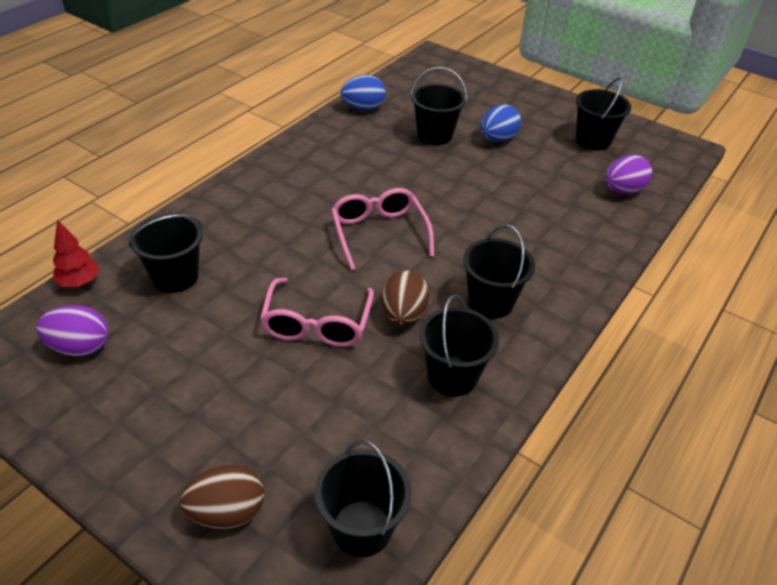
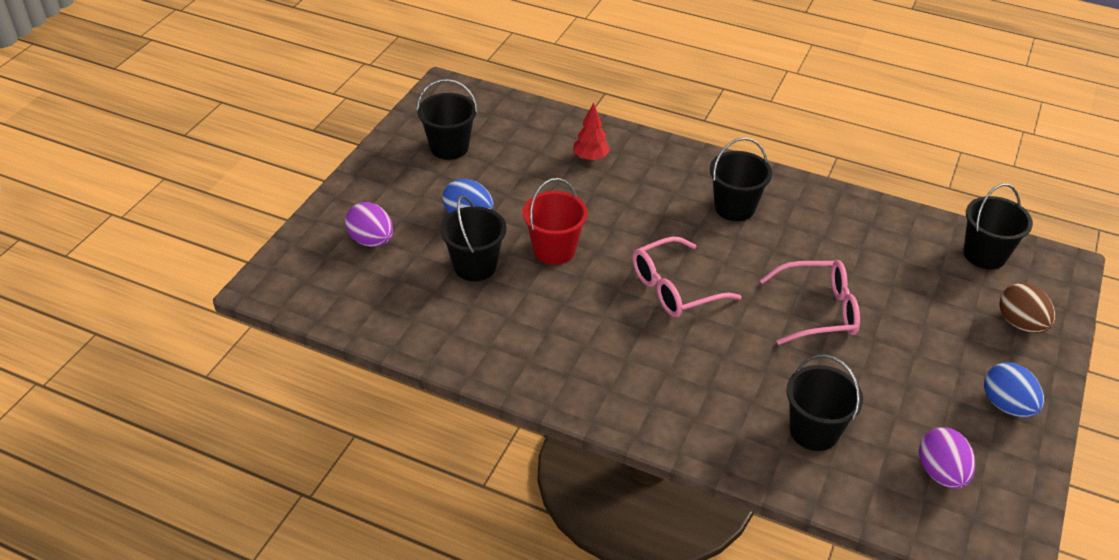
camera: 100 degrees left, 0 degrees up
red tree [53,220,100,287] -> red tree moved to [573,103,610,161]
blue egg [341,75,386,110] -> blue egg moved to [984,362,1044,417]
brown egg [382,270,429,325] -> none
black bucket [419,295,499,396] -> none
purple egg [605,155,652,194] -> purple egg moved to [345,202,393,247]
none -> red bucket [523,178,588,265]

